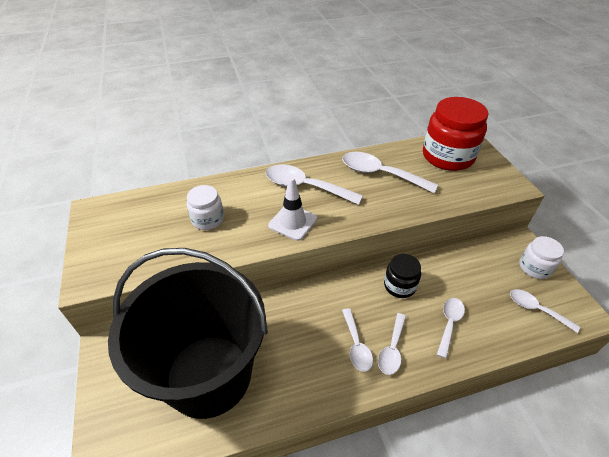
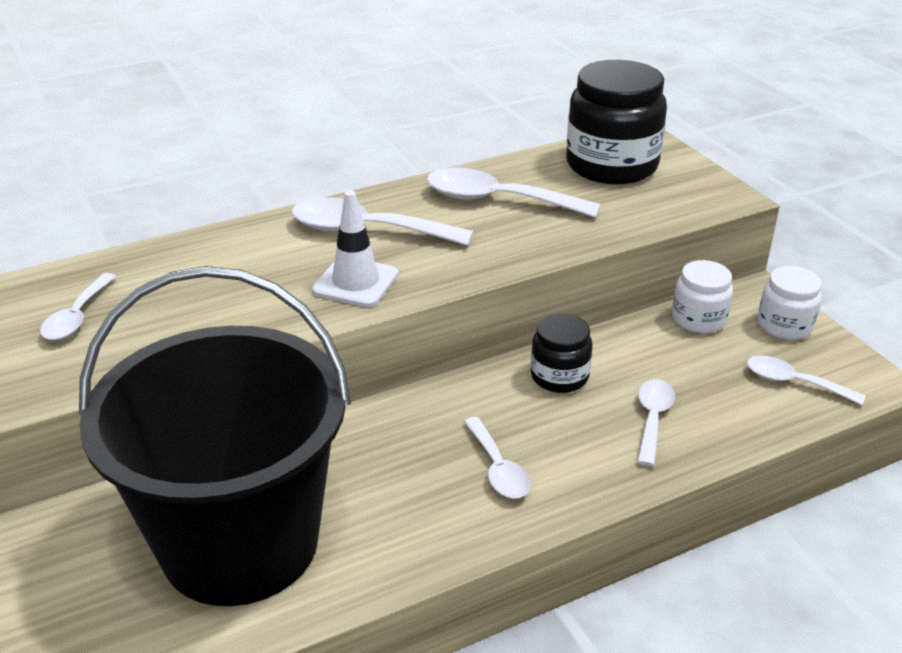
camera: 10 degrees left, 10 degrees down
white jar [187,185,224,230] -> white jar moved to [672,260,733,334]
white spoon [378,313,406,375] -> white spoon moved to [40,273,116,340]
red jar [423,97,488,171] -> black jar [566,60,667,184]

